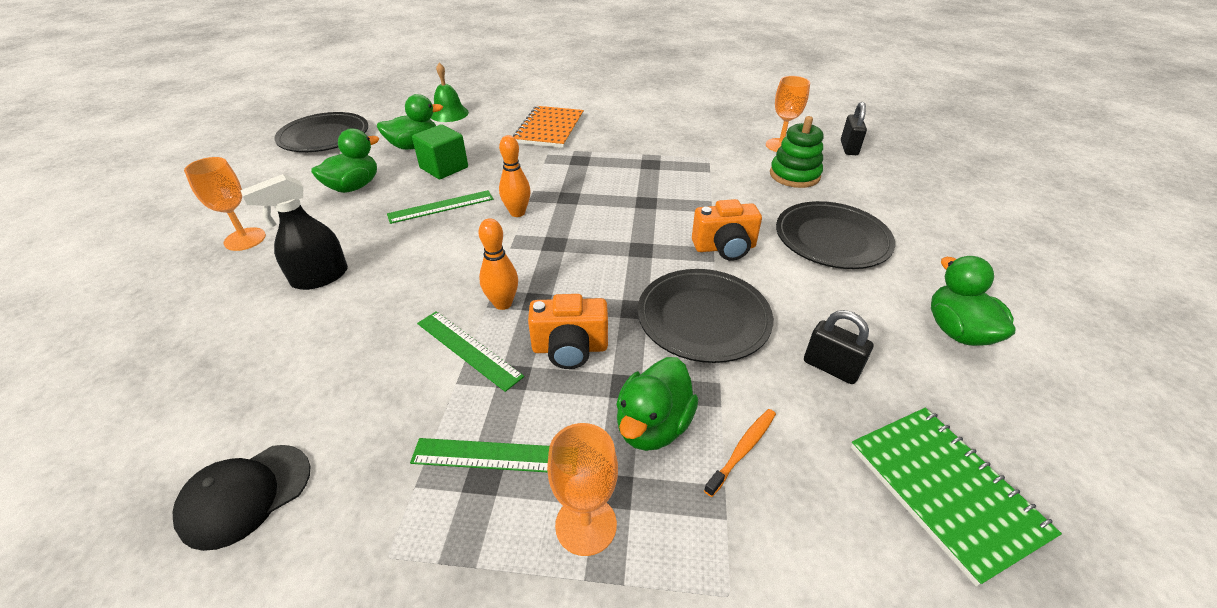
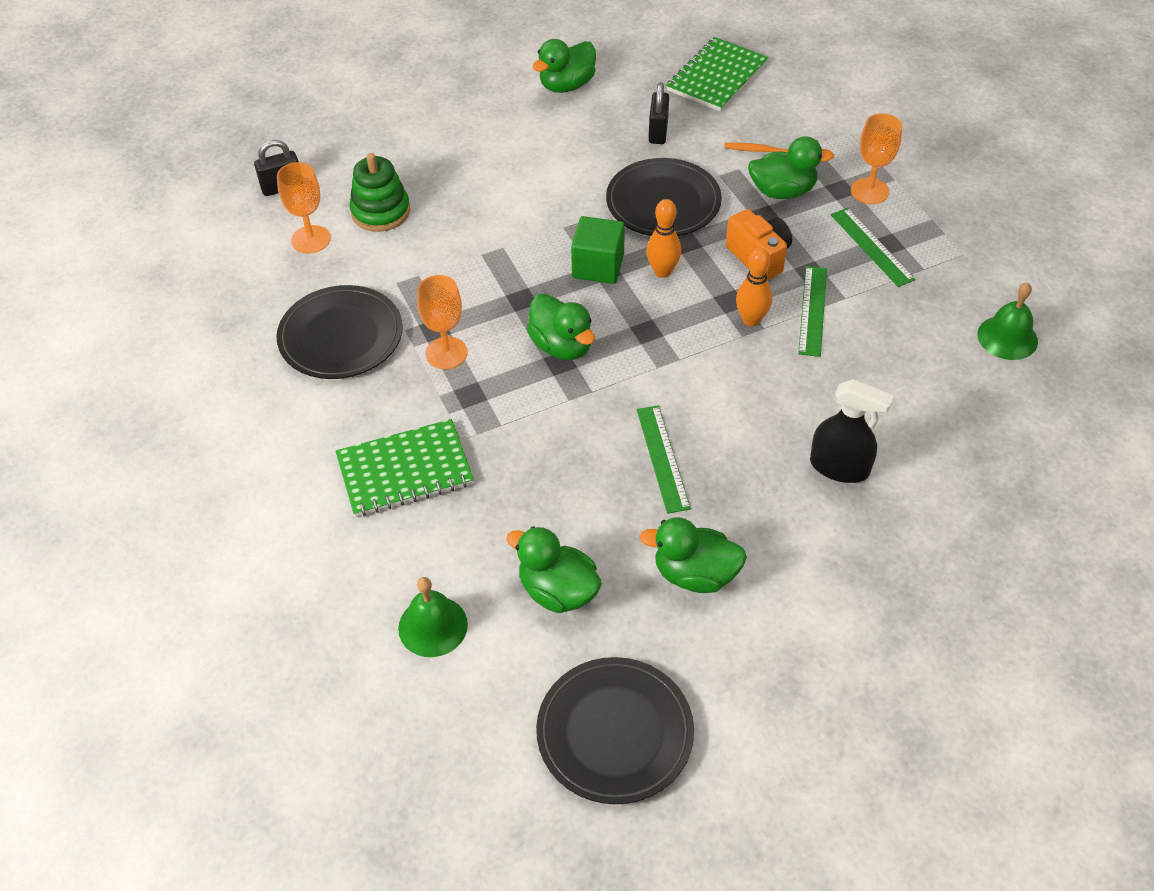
camera: 120 degrees left, 10 degrees up
black cap [173,445,310,551] -> green bell [977,283,1038,360]
orange goblet [184,157,266,251] -> orange goblet moved to [417,275,468,369]
green ruler [387,190,493,224] -> green ruler turned 45 degrees clockwise [637,405,691,514]
green cube [412,124,468,179] -> green cube moved to [571,216,625,284]
orange bowling pin [499,135,531,217] -> orange bowling pin moved to [646,199,681,278]
orange notebook [513,106,584,148] -> green notebook [335,419,474,517]
orange camera [692,199,762,261] -> none
black plate [776,201,895,269] -> black plate moved to [277,285,403,379]
none -> green duck [527,294,595,360]

